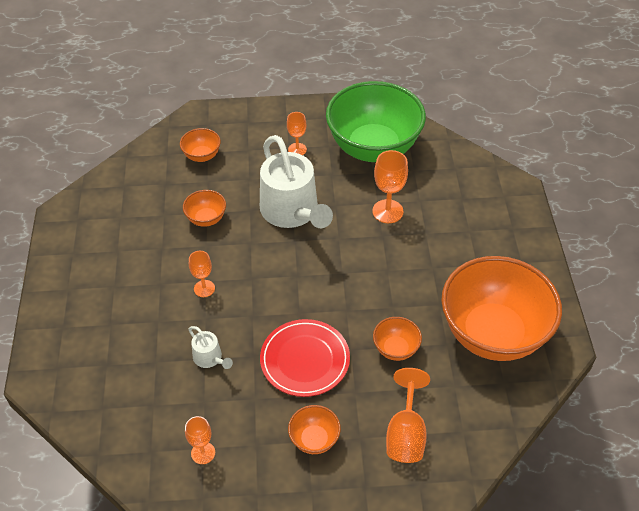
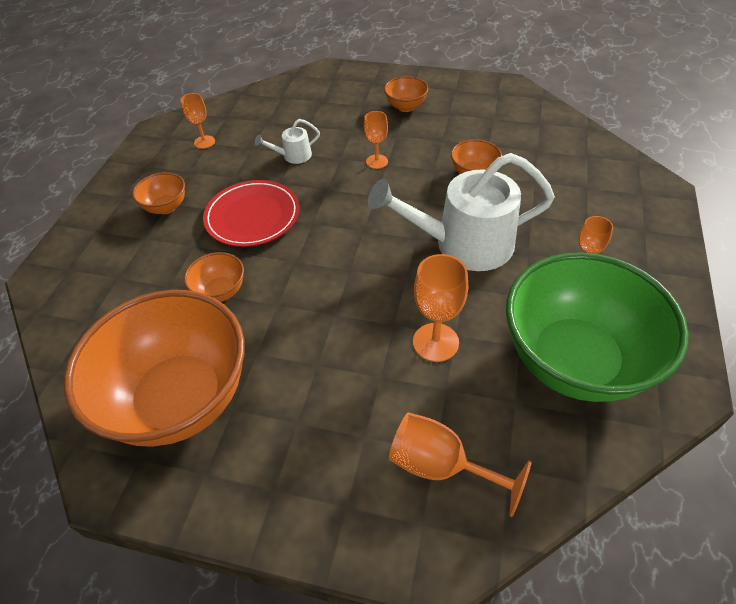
camera: 110 degrees right, 0 degrees up
orange bowl [180,128,221,162] -> orange bowl moved to [384,76,428,112]
orange goblet [386,368,430,463] -> orange goblet moved to [389,412,532,517]

